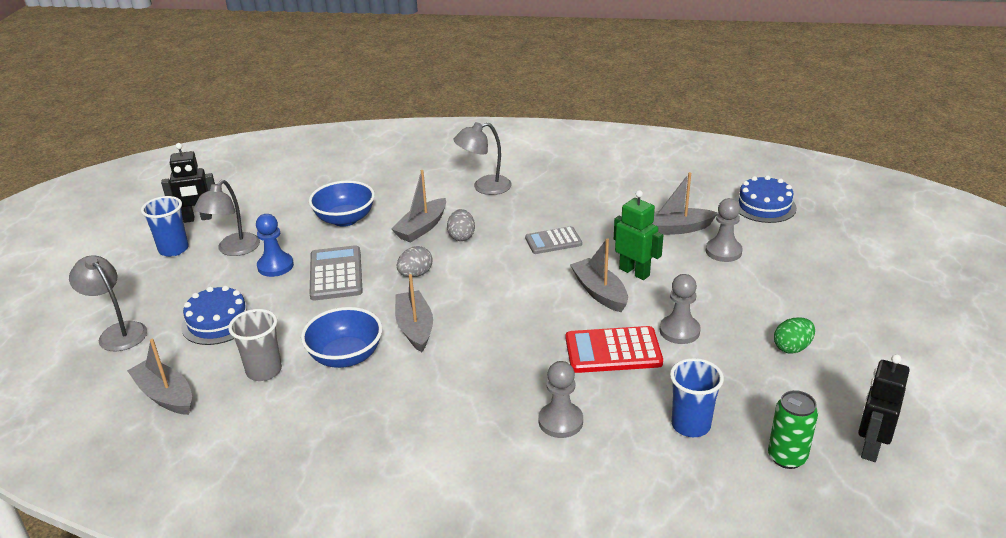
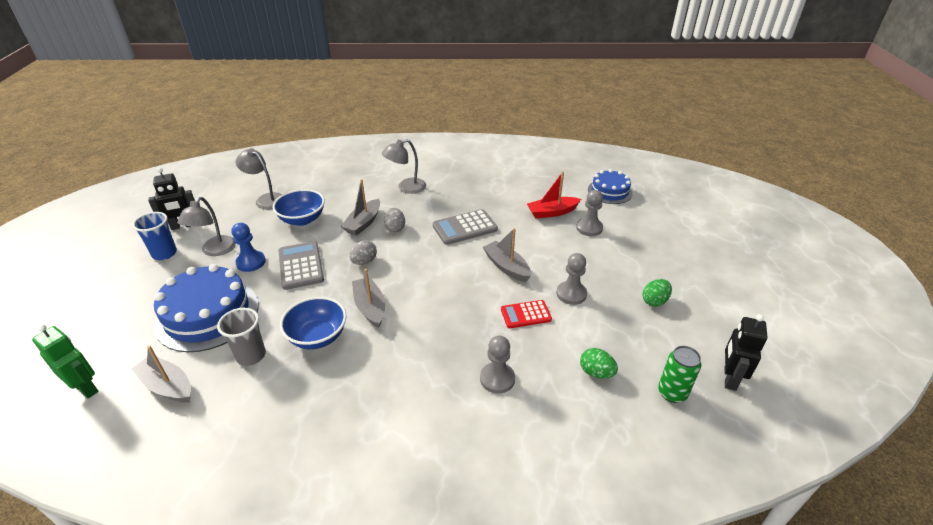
camera: 10 degrees left, 5 degrees up
grey lamp [69,255,147,351] -> grey lamp moved to [236,148,282,209]
blue cake [181,285,252,345] -> blue cake [154,264,258,352], size x1.69
grey calculator [525,226,582,254] -> grey calculator [433,209,498,245], size x1.51
red calculator [566,326,663,373] -> red calculator [501,300,552,328], size x0.66
green robot [614,190,663,280] -> green robot moved to [32,324,98,398]
grey boat [652,172,718,235] -> red boat [527,171,581,218]
blue cup [670,358,724,437] -> green egg [580,348,618,379]

